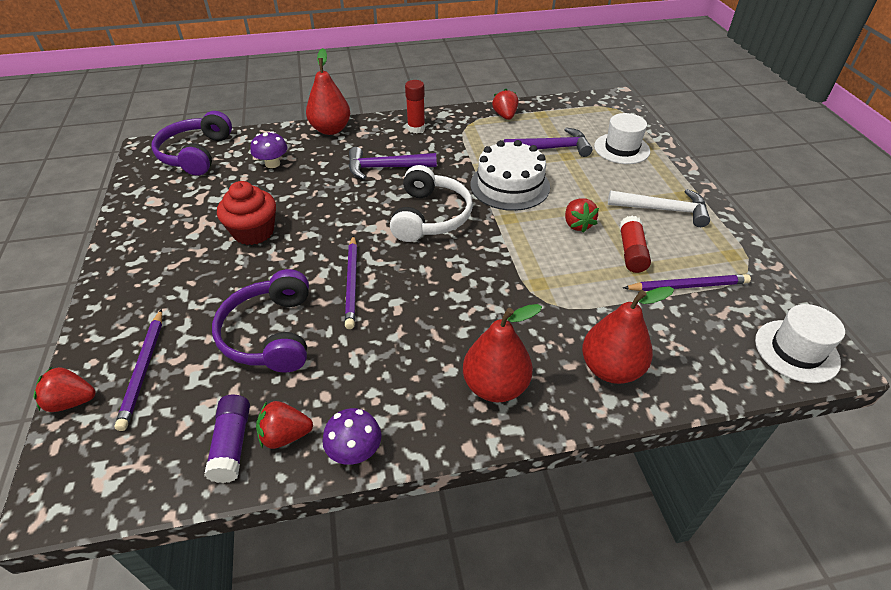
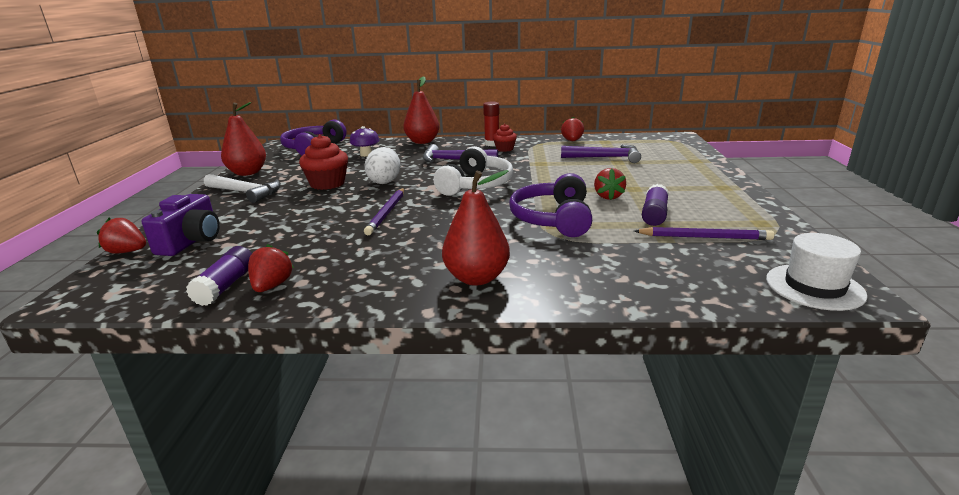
camera: 15 degrees right, 20 degrees down
purple pencil [115,309,162,431] -> purple camera [142,194,220,256]
purple headphones [212,269,309,373] -> purple headphones moved to [509,173,592,237]
red strawberry [256,401,313,449] -> red strawberry turned 90 degrees clockwise [248,244,294,292]
purple mushroom [322,408,381,465] -> none
white cake [470,140,550,211] -> none
red pear [582,286,674,384] -> red pear moved to [221,102,266,176]
white hat [594,113,650,164] -> none
white hammer [608,189,710,227] -> white hammer moved to [204,174,281,203]
red glue stick [619,216,651,273] -> purple glue stick [642,184,669,226]
none -> white egg [364,147,400,184]
none -> red cupcake [493,124,517,152]

